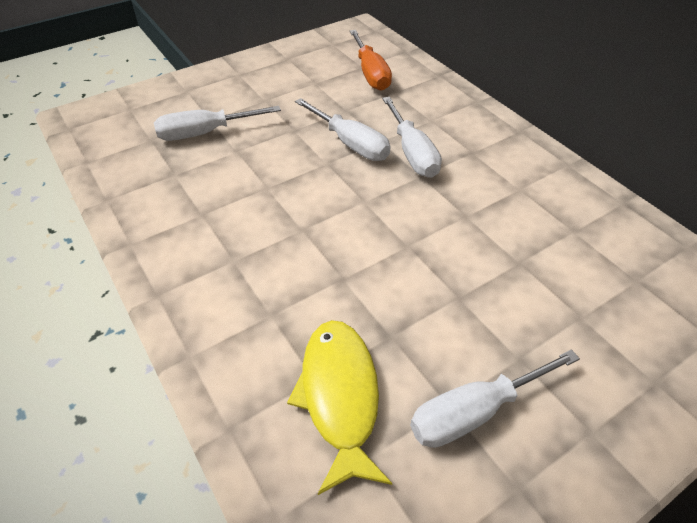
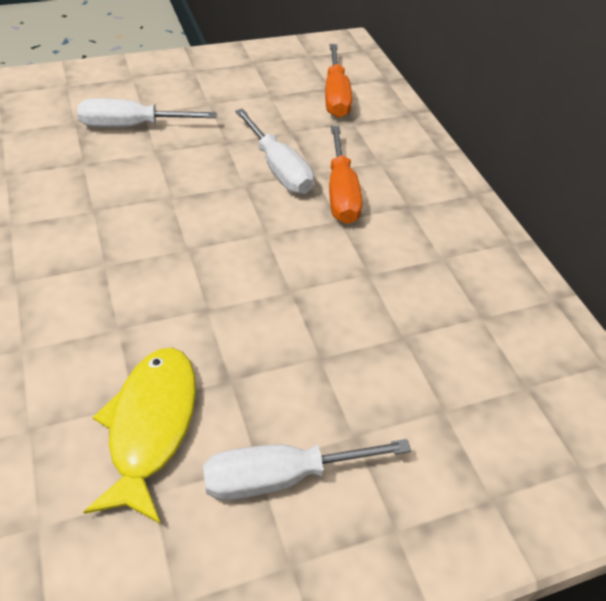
camera: 10 degrees right, 0 degrees up
white screwdriver [382,97,442,178] -> orange screwdriver [329,126,362,224]

